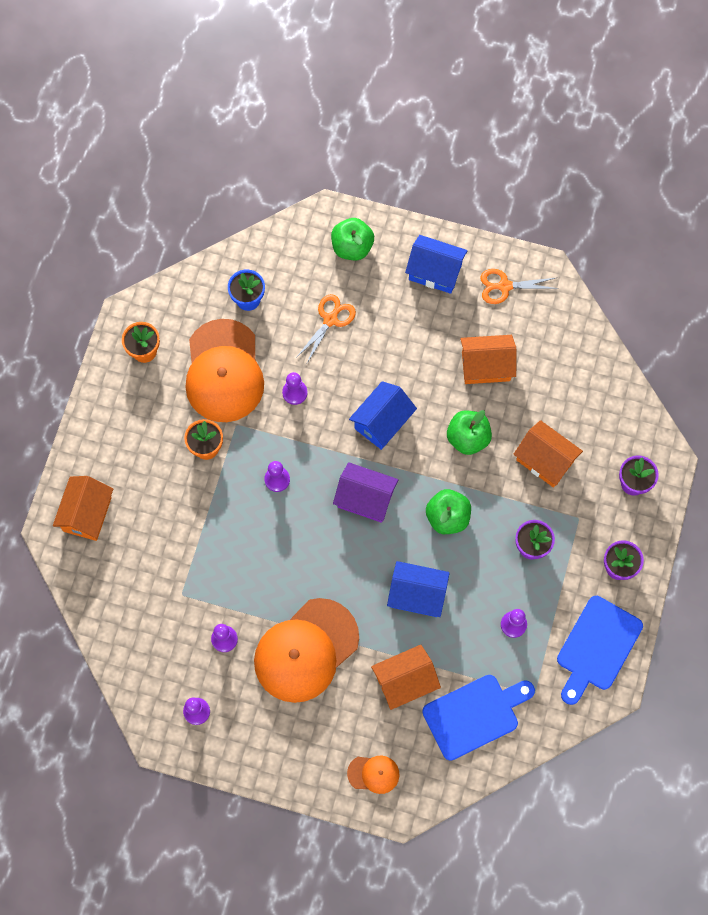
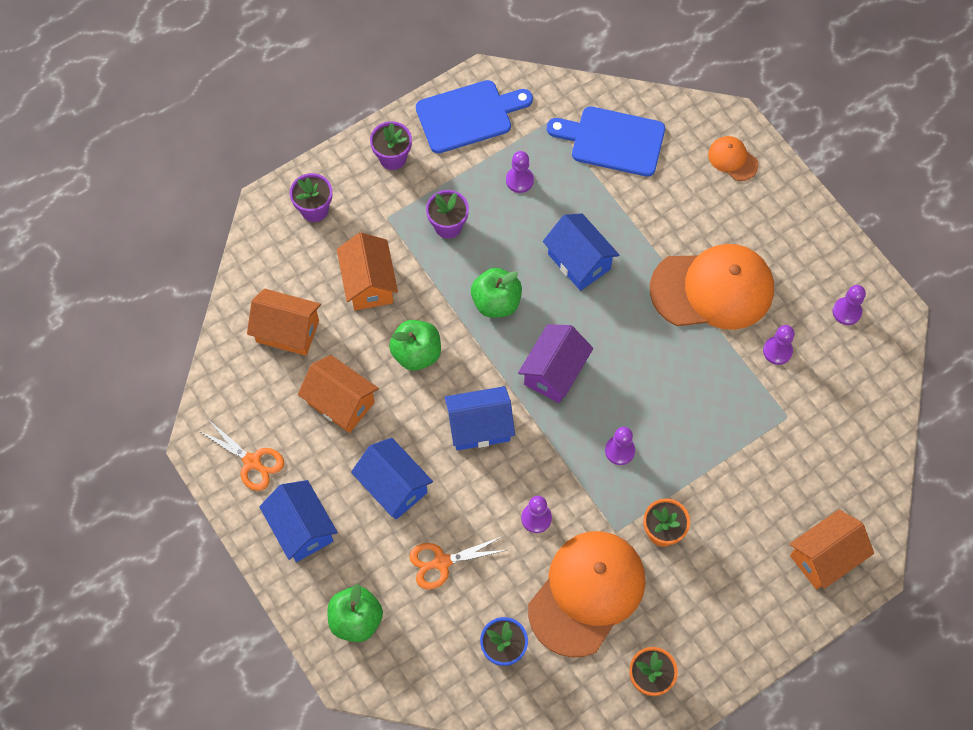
camera: 140 degrees left, 5 degrees down
purple house [333,462,398,523] -> purple house turned 60 degrees clockwise [518,324,593,403]
orange house [371,645,441,710] -> orange house moved to [247,289,321,356]
none -> blue house [351,438,433,519]

